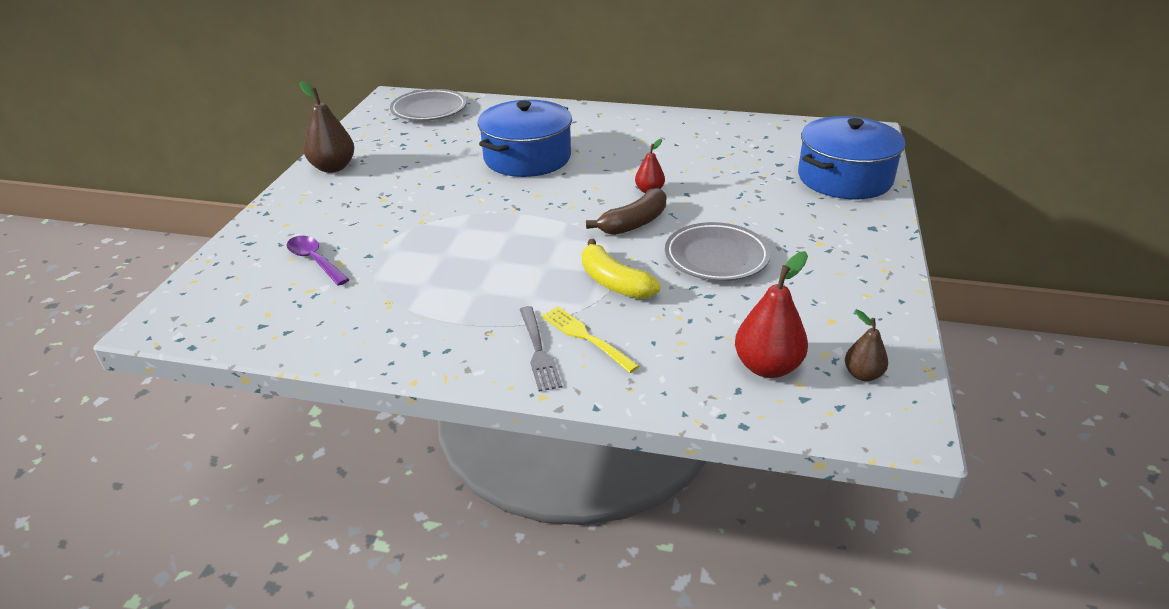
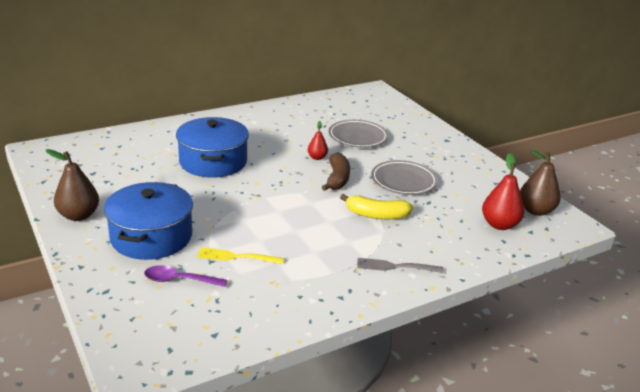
camera: 45 degrees left, 5 degrees down
grey plate [390,89,467,121] -> grey plate moved to [329,120,388,148]
grey fork [520,306,562,392] -> grey fork turned 150 degrees clockwise [357,258,444,273]
yellow fork [541,307,639,373] -> yellow fork moved to [197,247,284,264]
blue pot [798,116,905,199] -> blue pot moved to [104,182,193,260]
brown pear [845,310,888,381] -> brown pear [520,150,561,216], size x1.73

